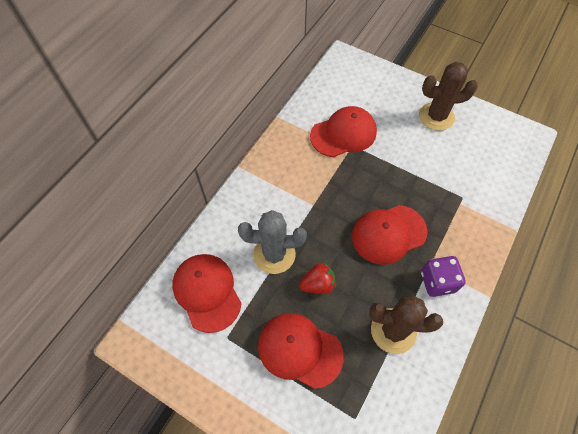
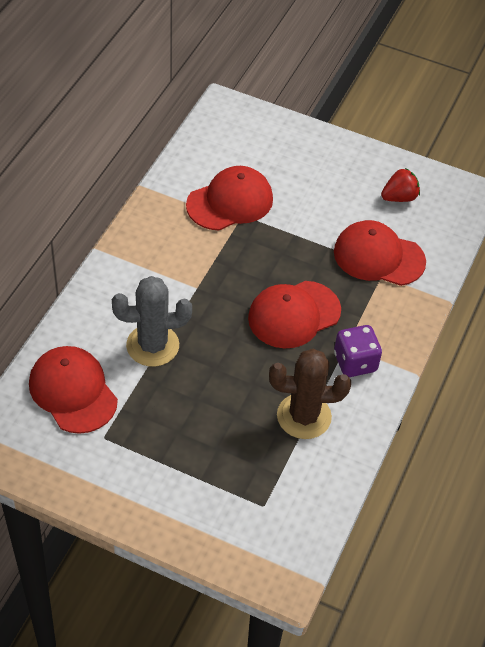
camera: 10 degrees left, 10 degrees down
red cap [258,313,344,389] -> red cap moved to [334,220,426,286]
red strawberry [299,263,336,294] -> red strawberry moved to [381,168,420,202]
brown cactus [419,62,478,131] -> none

